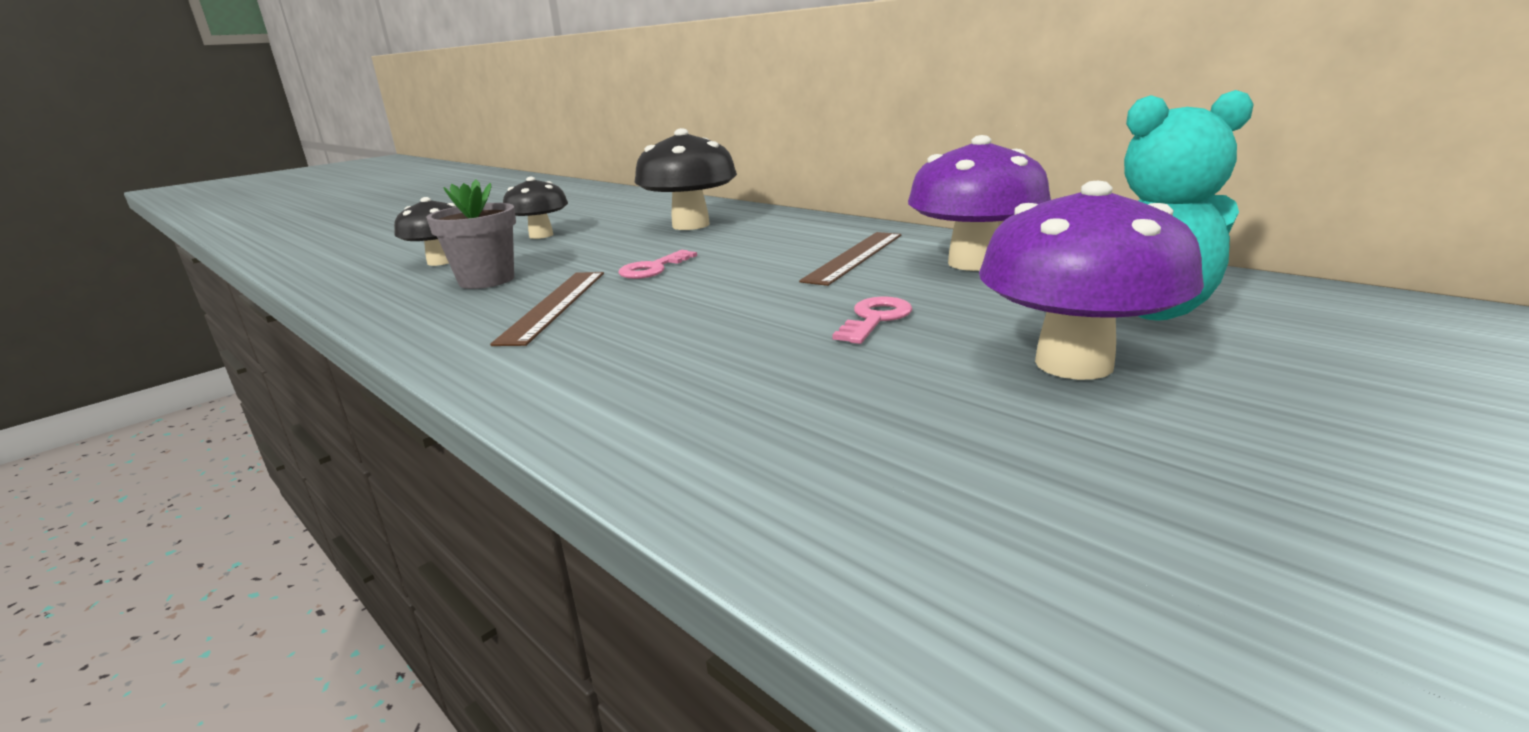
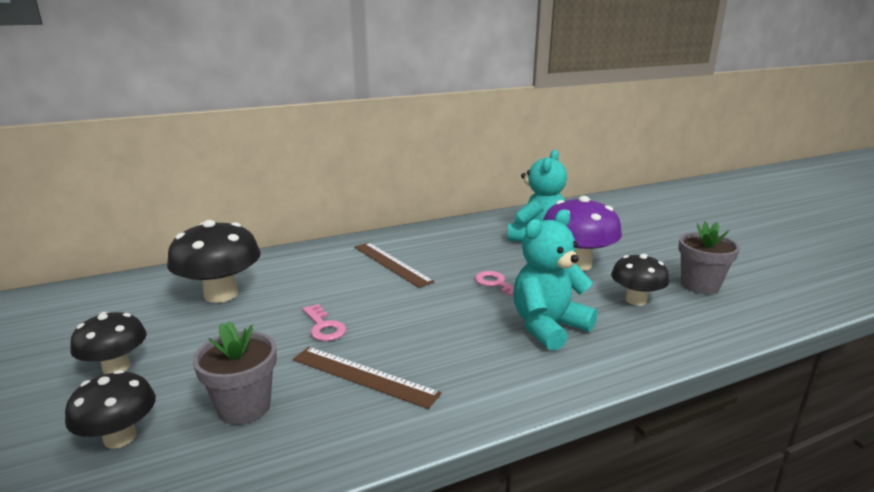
camera: 70 degrees left, 0 degrees up
purple mushroom [908,135,1051,271] -> none
none -> turquoise teddy bear [513,209,598,351]
none -> black mushroom [611,254,669,306]
none -> grey flower pot [678,221,740,294]

